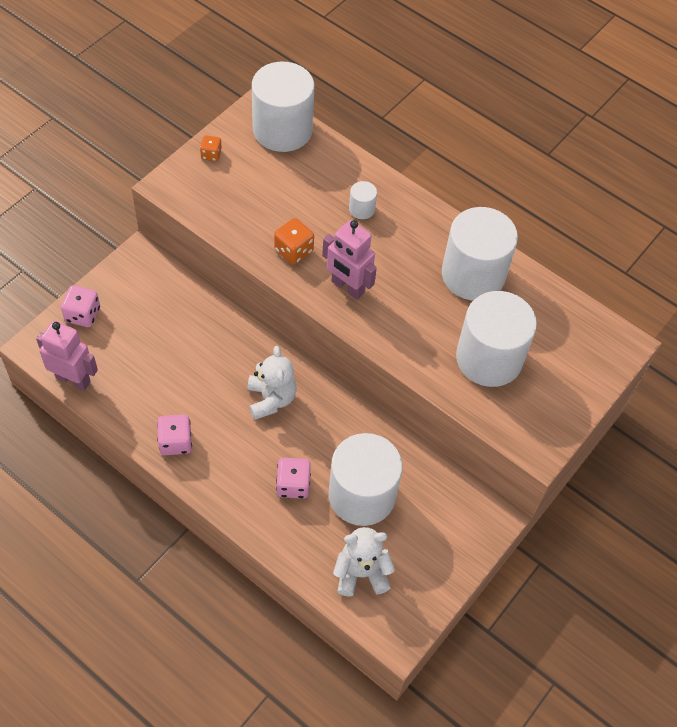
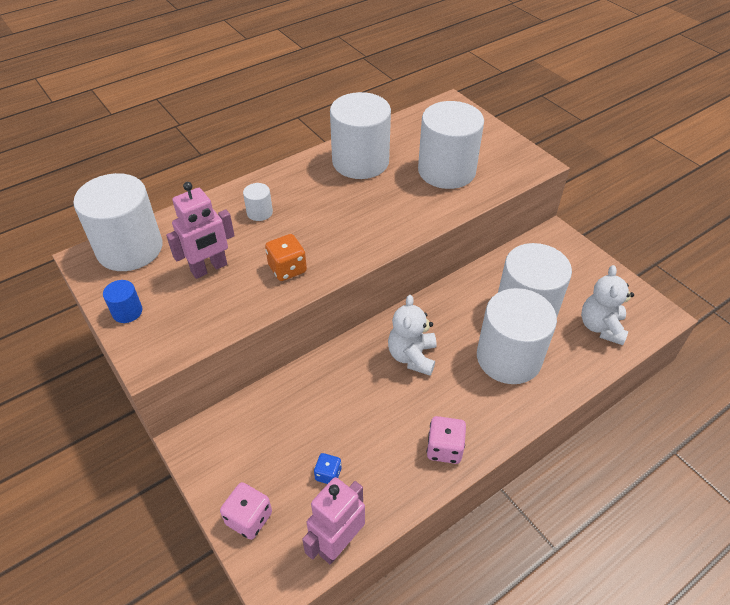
camera: 70 degrees left, 10 degrees down
orange dice [200,135,222,161] -> blue cylinder [103,280,142,323]
white teddy bear [248,346,297,420] -> white teddy bear turned 90 degrees counterclockwise [388,295,436,376]
pink dice [276,458,311,499] -> white cylinder [477,288,557,384]
pink robot [322,220,377,300] -> pink robot moved to [166,182,235,279]
none -> blue dice [314,453,341,484]

